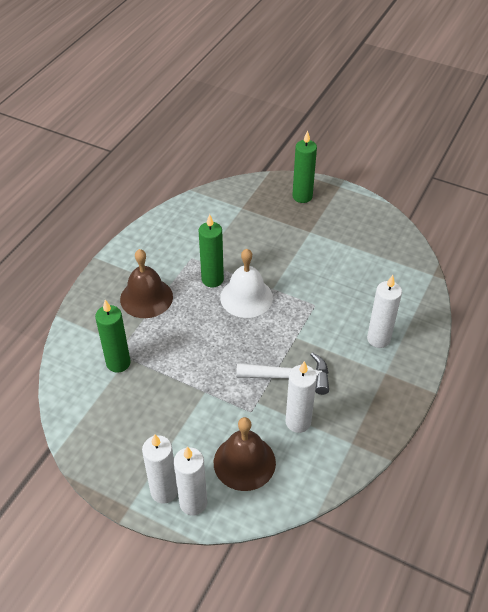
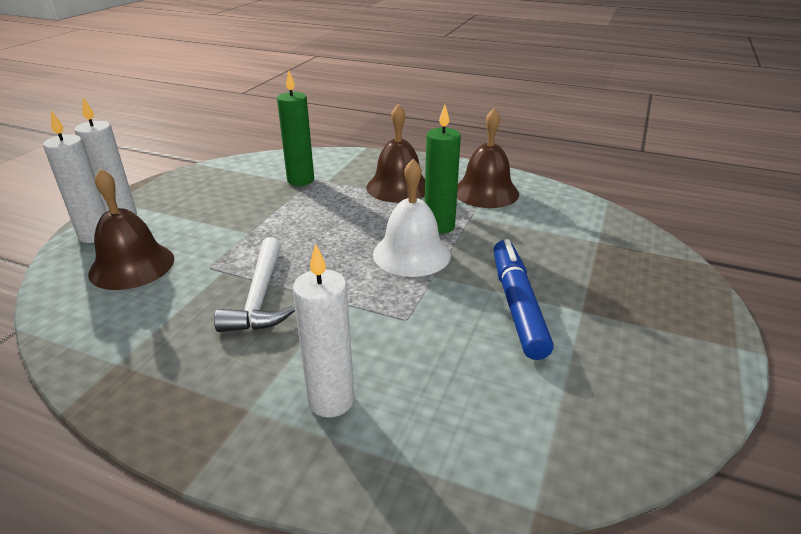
camera: 85 degrees right, 15 degrees down
white candle [285,361,317,433] -> none
green candle [292,130,317,203] -> none
none -> brown bell [457,108,519,208]
none -> blue marker [493,239,554,360]

